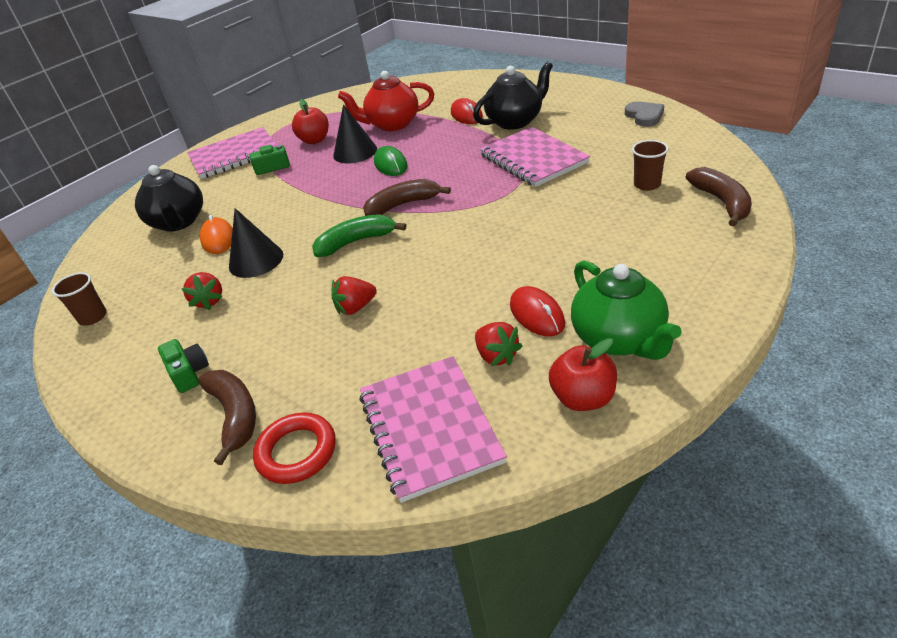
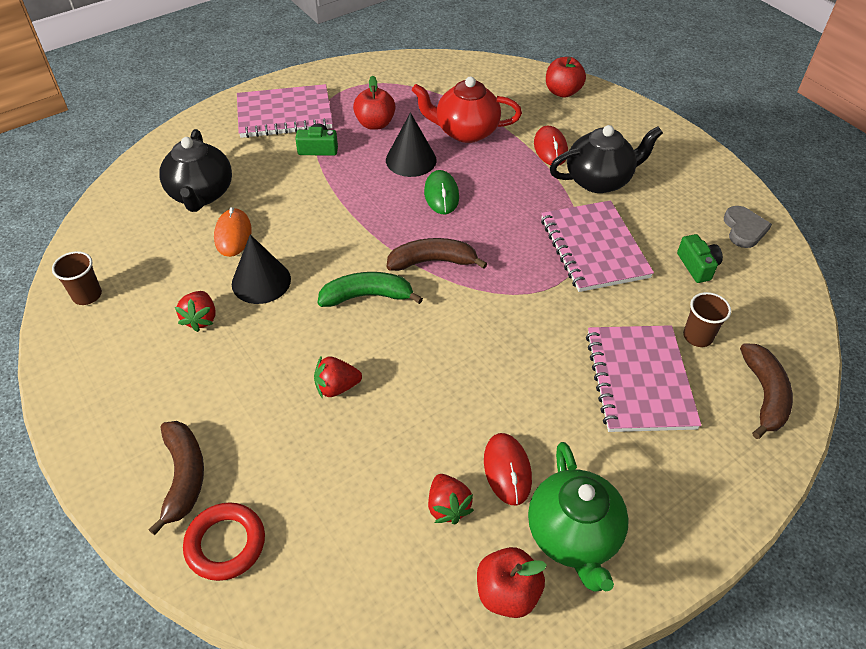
camera: 10 degrees right, 10 degrees up
green camera [158,339,209,393] -> green camera moved to [677,234,723,283]
pink notebook [360,356,507,503] -> pink notebook moved to [586,325,702,432]
none -> red apple [546,57,586,98]

